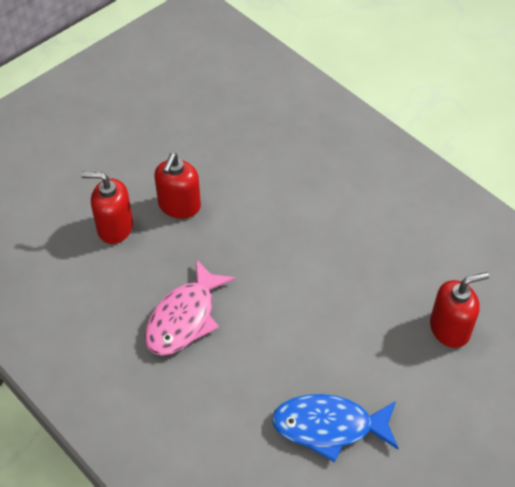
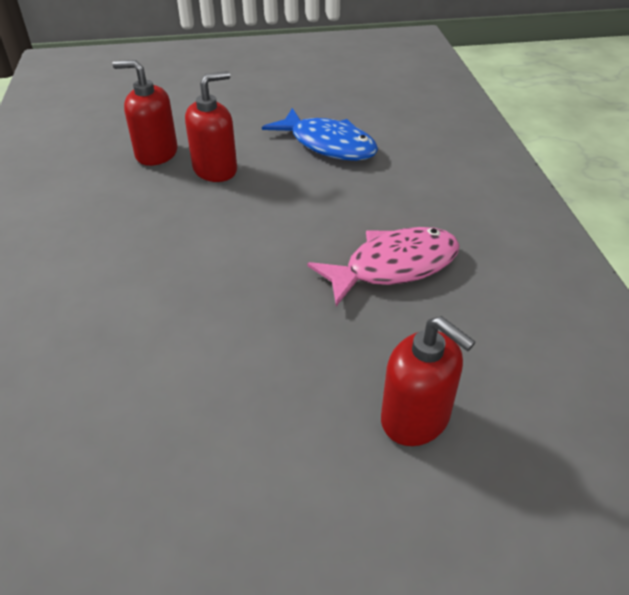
camera: 145 degrees left, 10 degrees down
red soap dispenser [154,153,201,219] -> red soap dispenser moved to [185,71,237,182]

